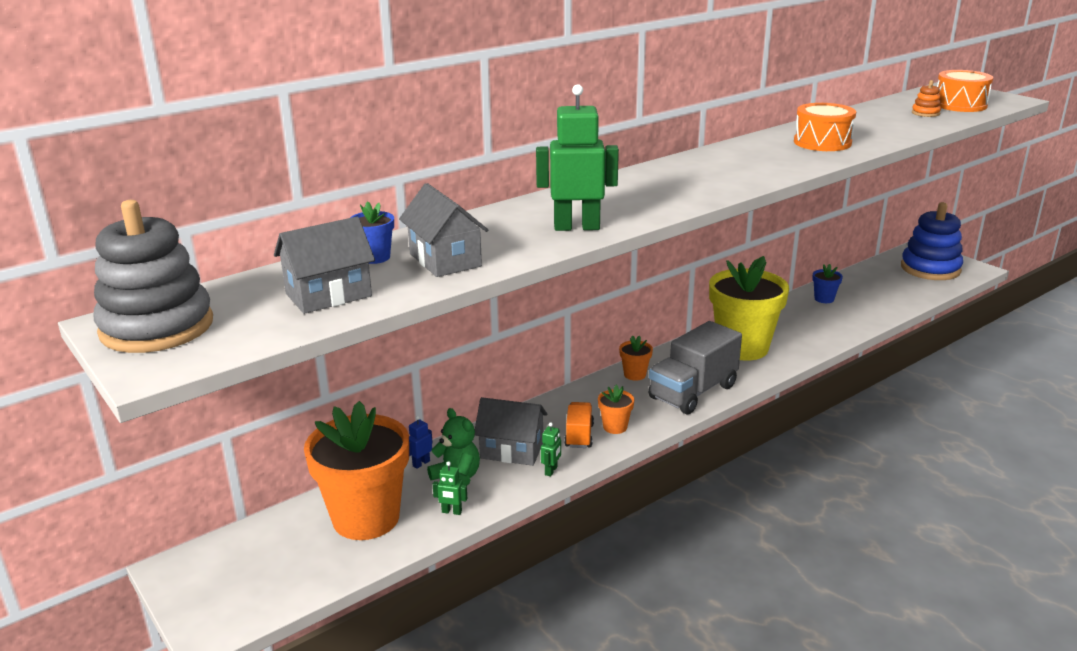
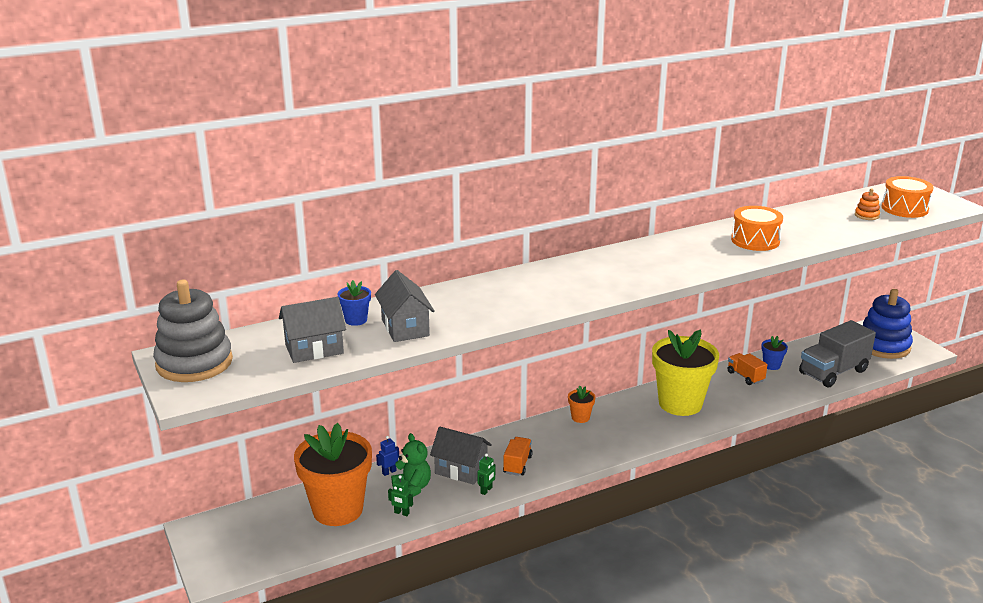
camera: 10 degrees right, 0 degrees up
green robot [536,84,619,231] -> none
orange flower pot [598,385,634,434] -> none
grey truck [648,321,742,414] -> grey truck moved to [799,320,876,388]
none -> orange truck [728,353,768,385]

